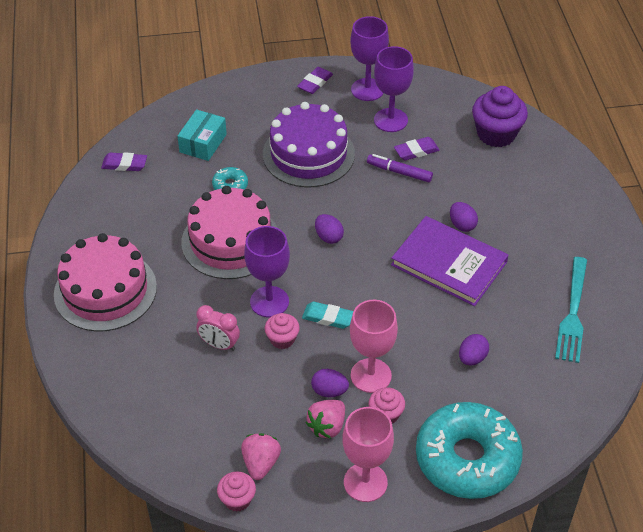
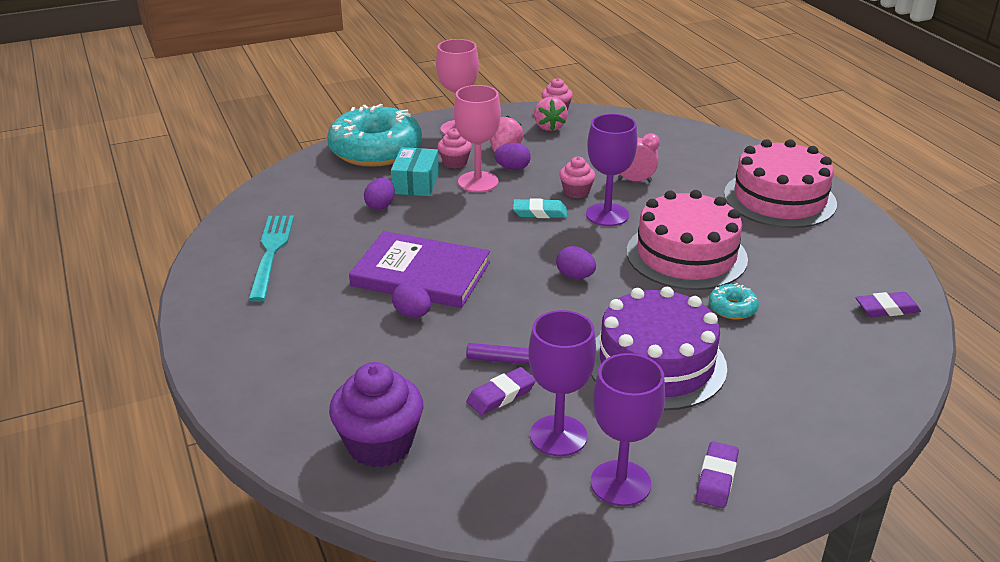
camera: 165 degrees right, 15 degrees down
turquoise box [177,109,227,161] -> turquoise box moved to [391,147,439,196]

